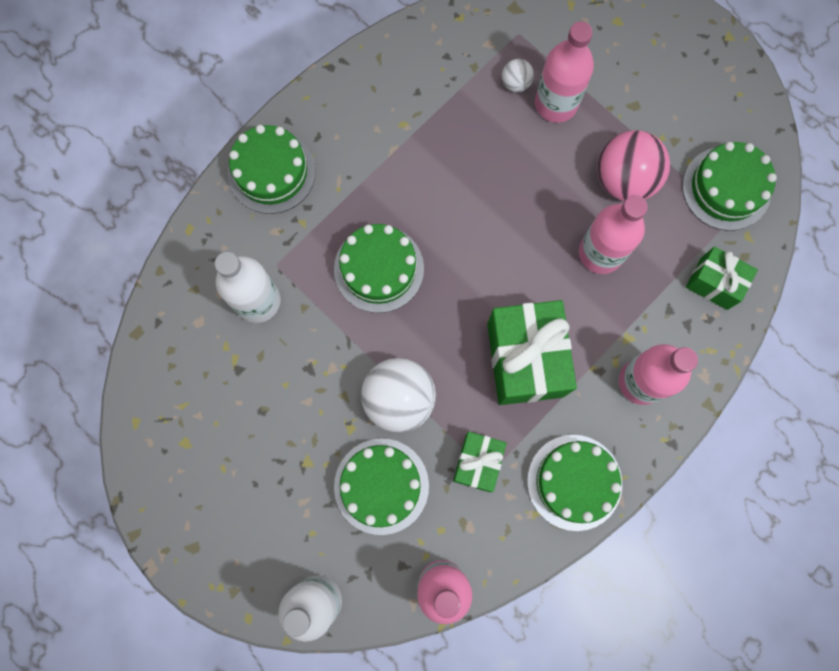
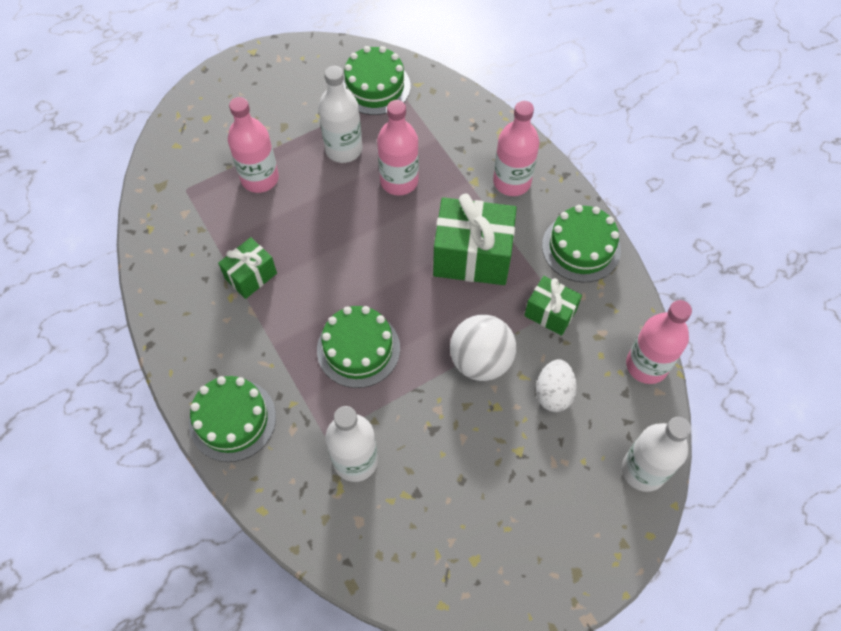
camera: 75 degrees left, 15 degrees down
green cake [334,438,429,535] -> white egg [536,359,577,412]
white ball [502,59,534,92] -> none
pink ball [597,130,670,201] -> white bottle [318,66,362,163]
green gift [686,246,758,310] -> green gift moved to [218,237,277,299]

